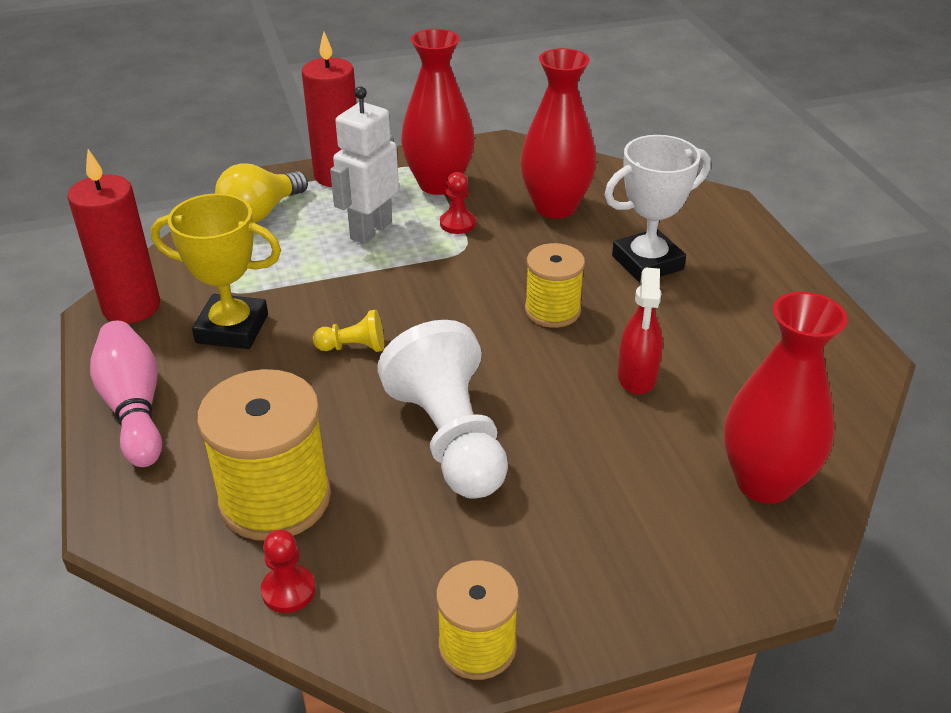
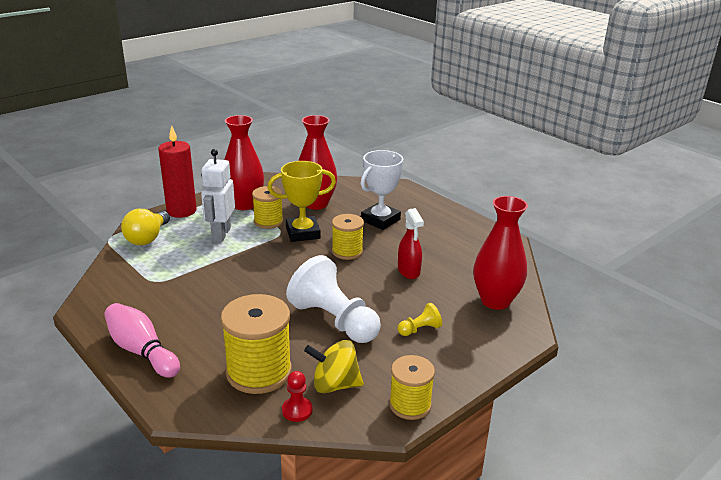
camera: 25 degrees left, 10 degrees down
red candle [67,149,160,324] -> none
yellow trophy [151,193,281,349] -> yellow trophy moved to [267,161,336,242]
yellow pawn [313,310,384,352] -> yellow pawn moved to [398,303,442,336]
red pawn [440,172,476,234] -> yellow spool [252,186,283,229]
none -> yellow spinning top [304,340,364,393]

